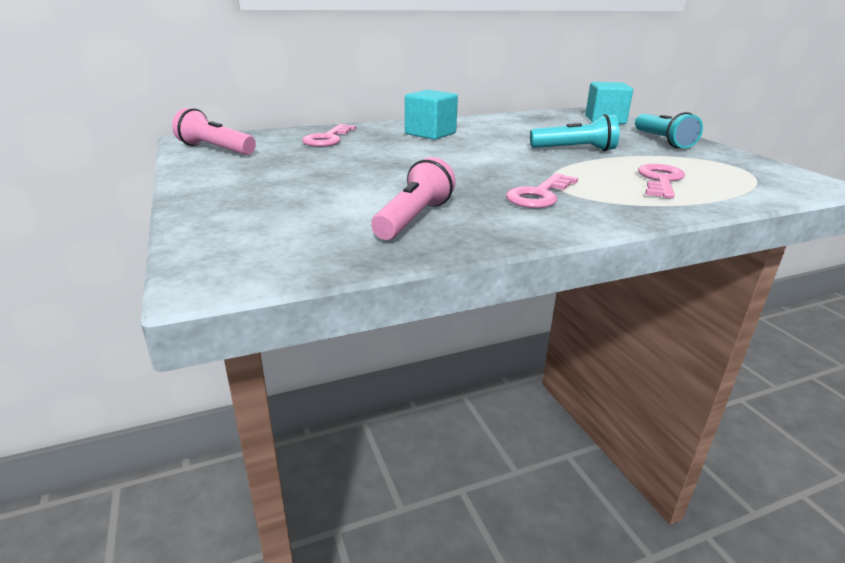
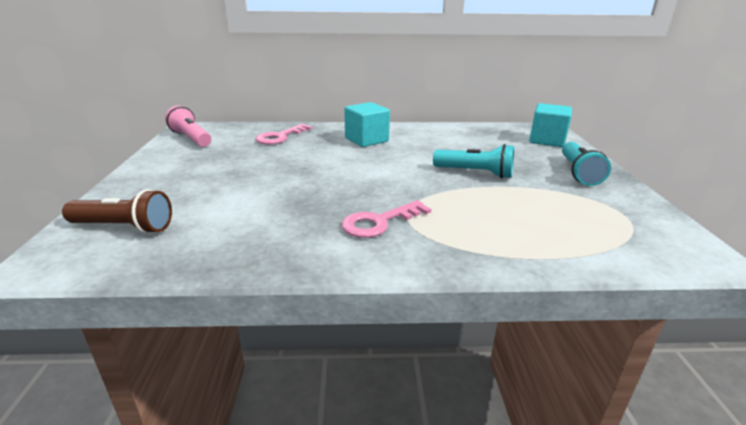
camera: 20 degrees right, 0 degrees up
pink flashlight [371,157,456,240] -> none
pink key [638,164,685,198] -> none
none -> brown flashlight [62,189,172,234]

